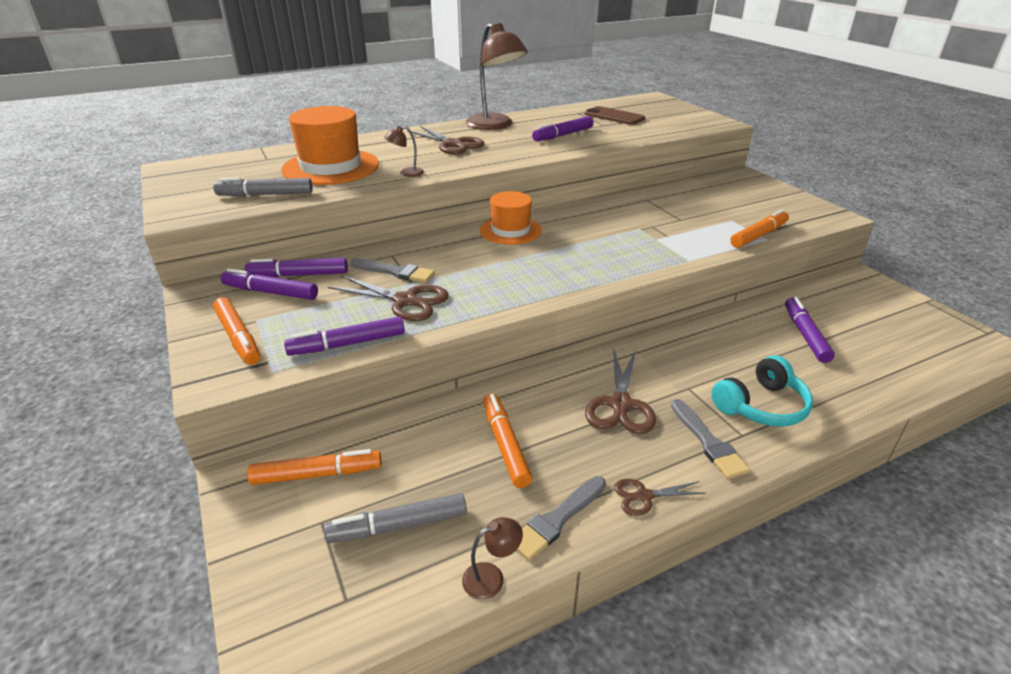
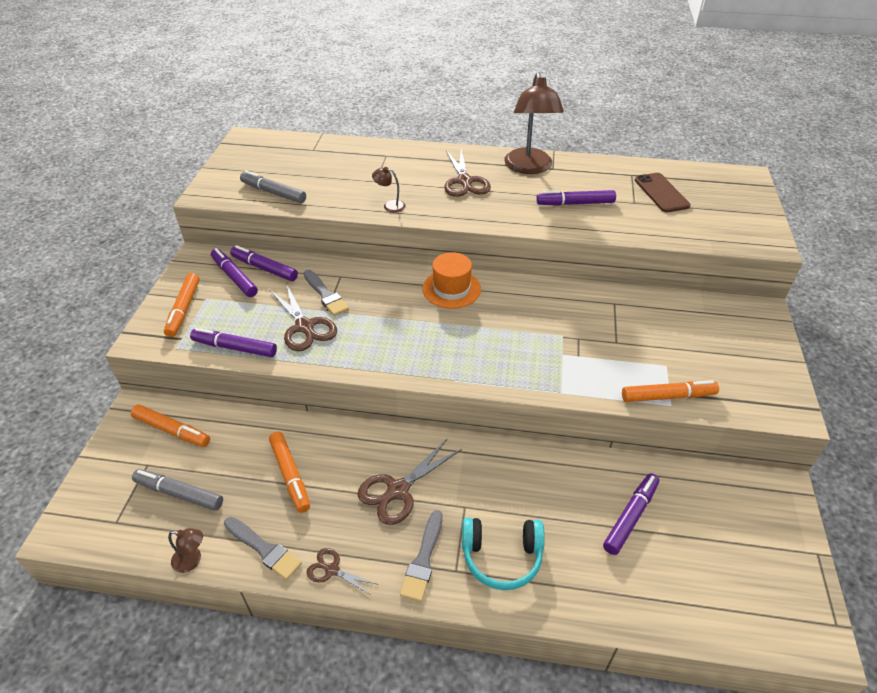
camera: 35 degrees right, 10 degrees up
orange hat [281,106,379,185] -> none
orange marker [483,393,532,488] -> orange marker turned 135 degrees clockwise [269,432,310,513]
grey brush [517,476,606,561] -> grey brush turned 135 degrees counterclockwise [224,517,302,580]

